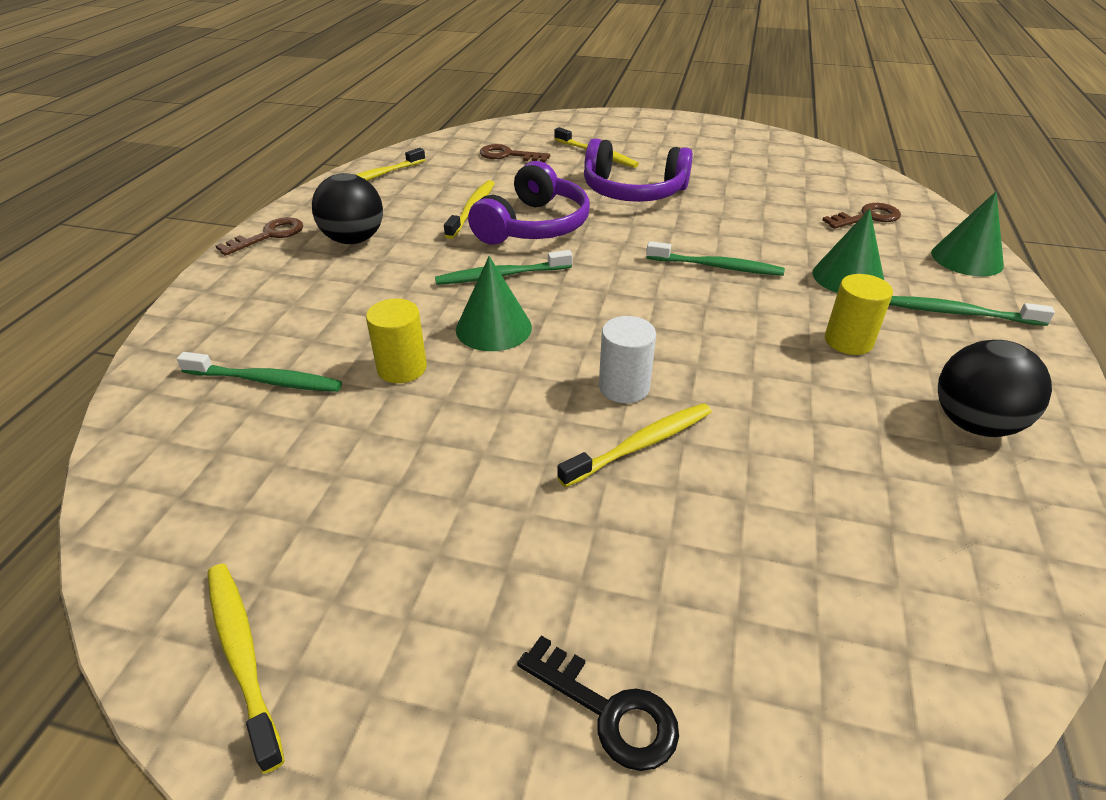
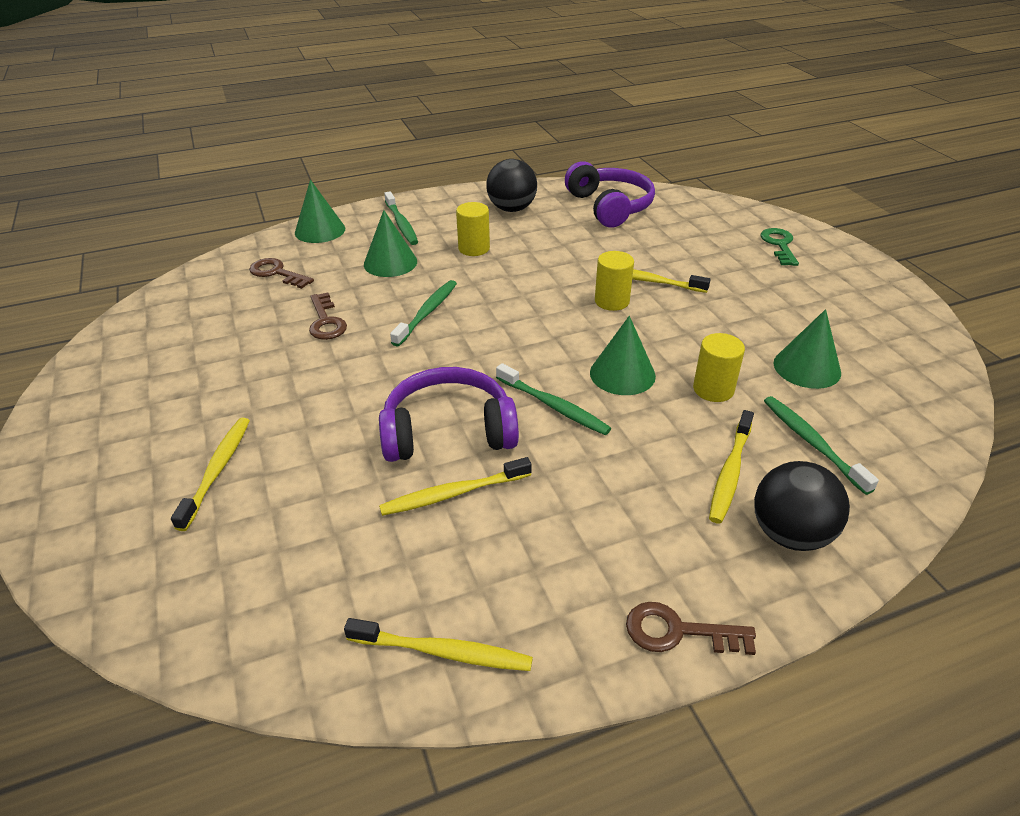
camera: 125 degrees left, 0 degrees up
yellow toothbrush [207,564,285,774] -> yellow toothbrush moved to [709,410,754,524]
black ball [312,173,383,244] -> black ball moved to [754,461,850,551]
brown key [479,144,550,163] -> brown key moved to [309,293,347,340]
black key [517,636,679,771] -> green key [761,228,799,266]
purple headphones [584,138,693,202] -> purple headphones moved to [565,161,655,228]
white cylinder [599,316,656,403] -> yellow cylinder [595,251,634,311]
green toothbrush [646,241,785,276] -> green toothbrush turned 45 degrees clockwise [390,280,457,346]
none -> green cone [774,309,841,389]

